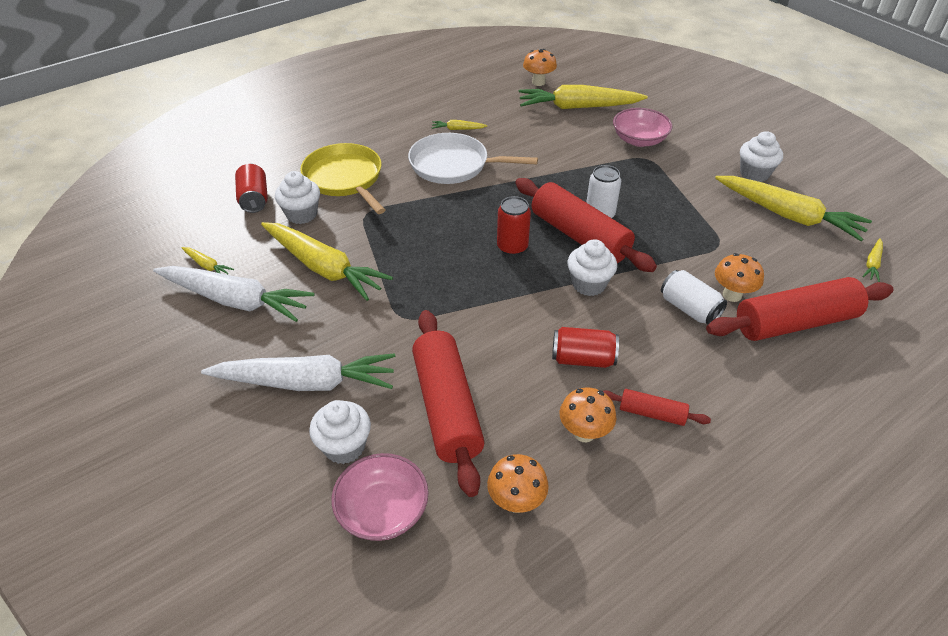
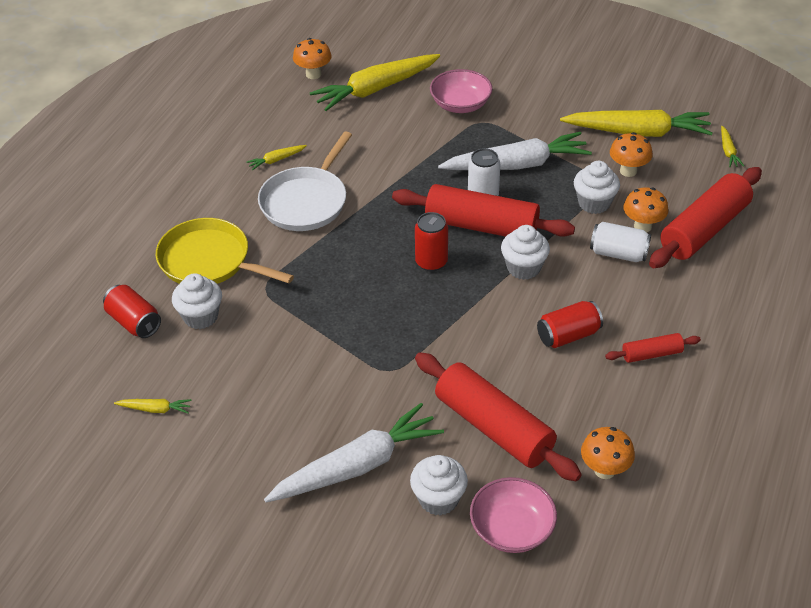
camera: 30 degrees left, 0 degrees up
white carrot [153,266,314,322] -> white carrot moved to [438,132,592,170]
yellow carrot [261,222,393,301] -> none
white pan [408,133,538,184] -> white pan turned 45 degrees counterclockwise [258,131,352,231]
orange mushroom [560,388,616,442] -> orange mushroom moved to [610,132,653,177]
white cupcake [740,131,783,182] -> white cupcake moved to [574,161,620,214]

